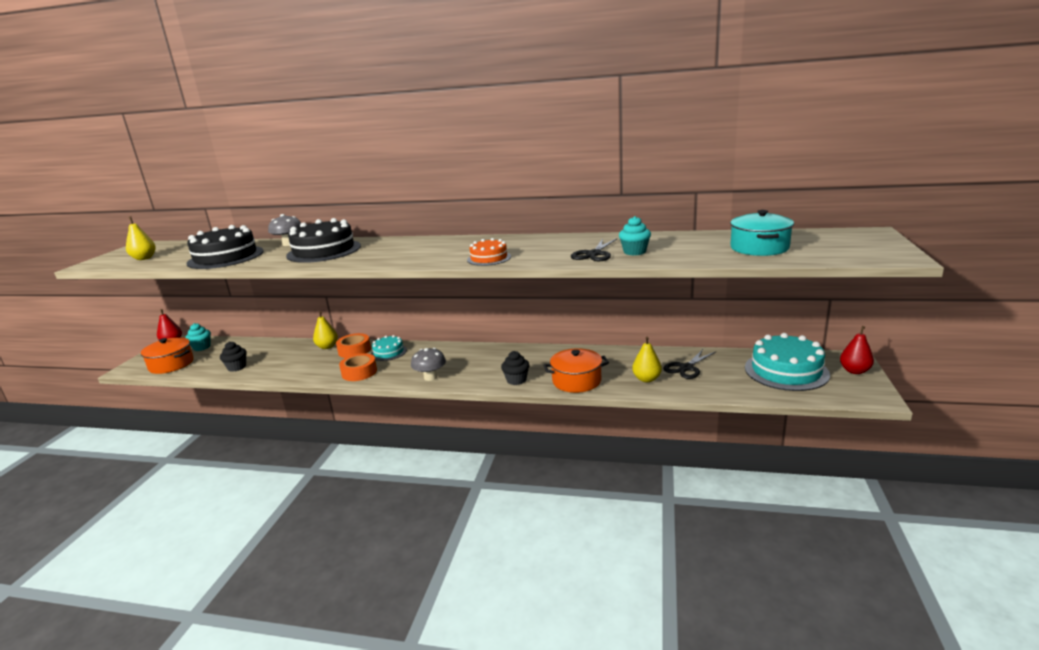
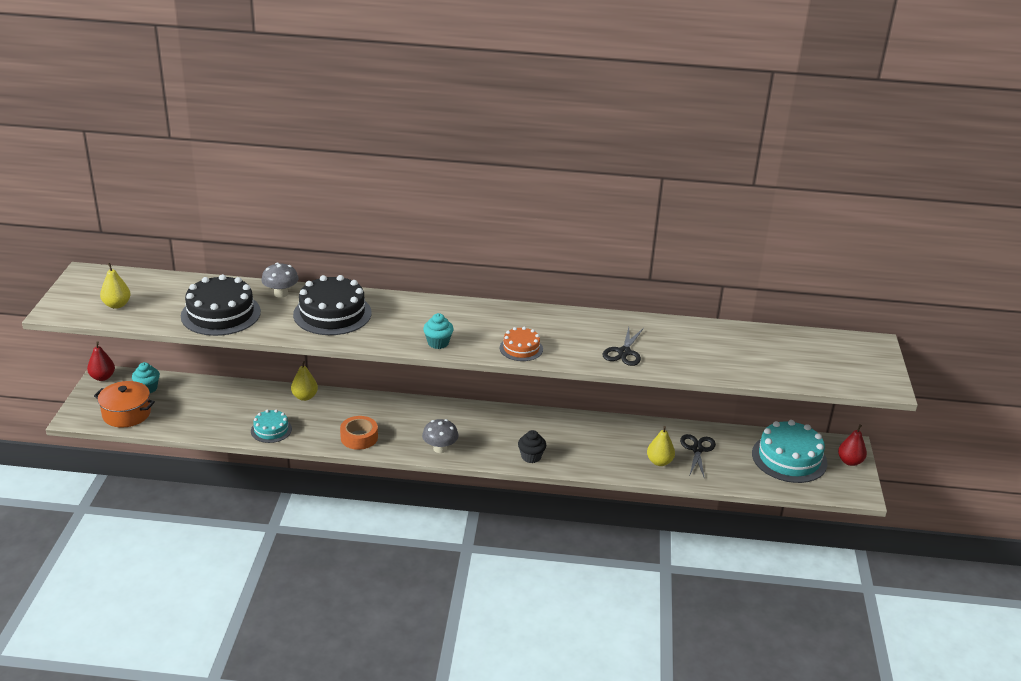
camera: 10 degrees left, 10 degrees up
black cupcake [220,341,247,372] -> none
orange tape [336,333,371,358] -> none
turquoise cake [371,335,407,361] -> turquoise cake moved to [251,409,292,443]
orange pot [543,349,609,393] -> none
turquoise cupcake [619,216,651,255] -> turquoise cupcake moved to [423,313,454,349]
black scissors [663,349,717,379] -> black scissors turned 150 degrees clockwise [680,434,716,479]
turquoise pot [730,210,794,256] -> none

